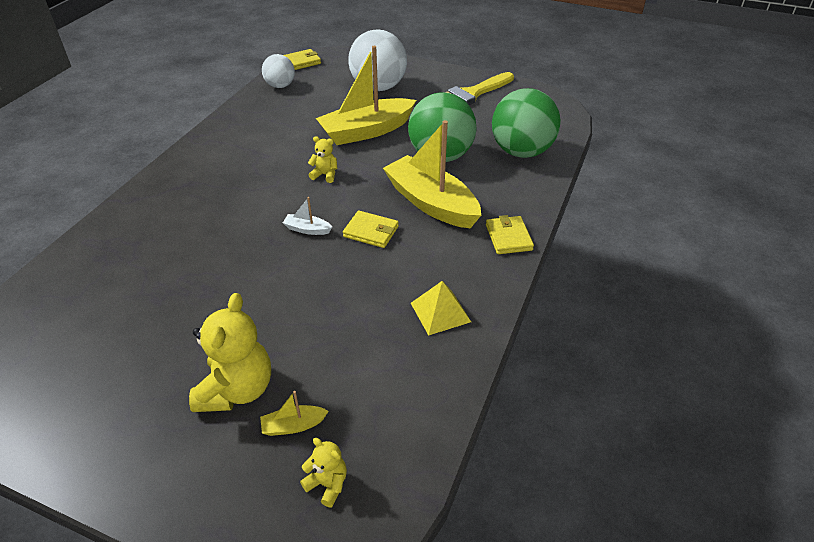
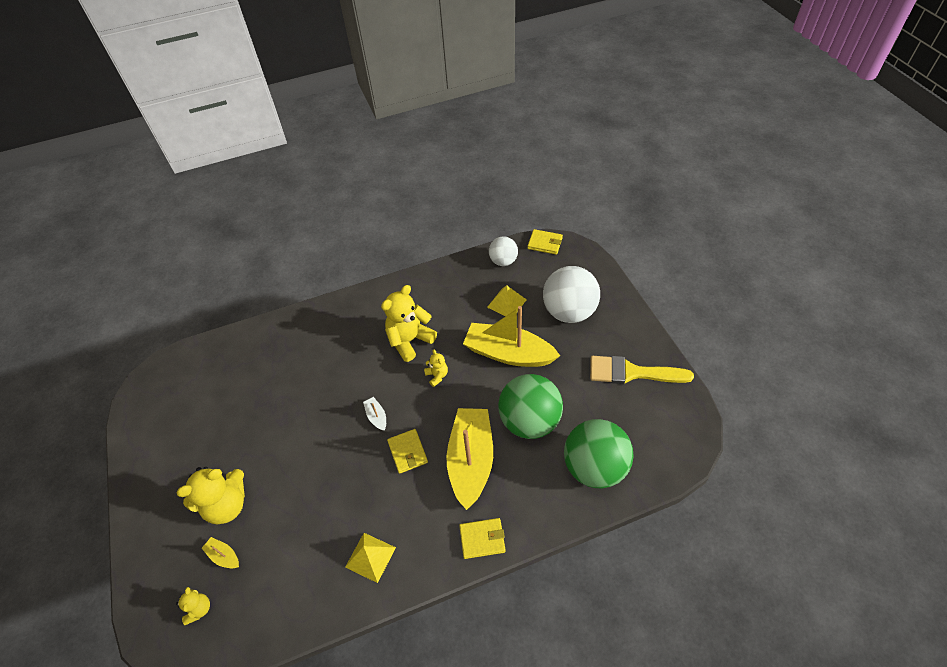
camera: 50 degrees right, 10 degrees up
yellow wallet [486,215,534,254] -> yellow wallet turned 45 degrees clockwise [459,518,506,559]
none -> yellow teddy bear [381,285,437,362]
none -> yellow pyramid [487,285,527,316]

